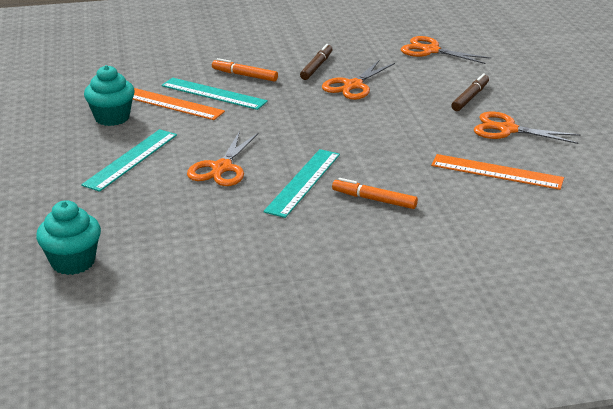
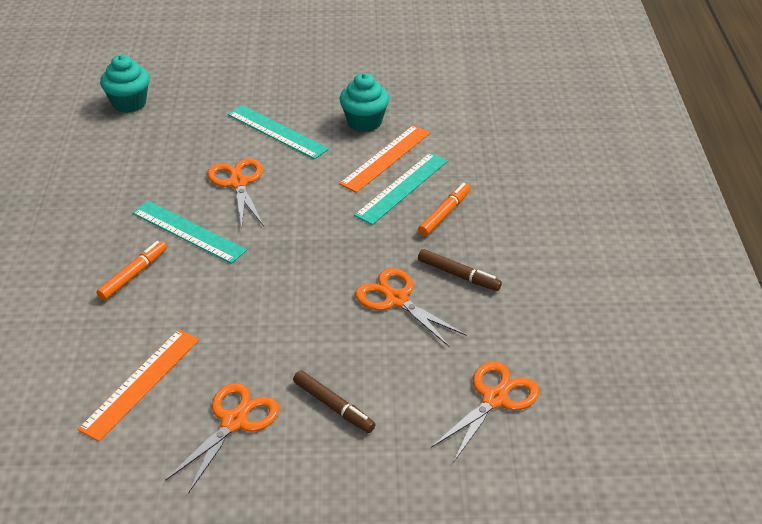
camera: 100 degrees right, 10 degrees up
orange scissors [187,131,259,186] -> orange scissors turned 45 degrees clockwise [207,158,264,228]

